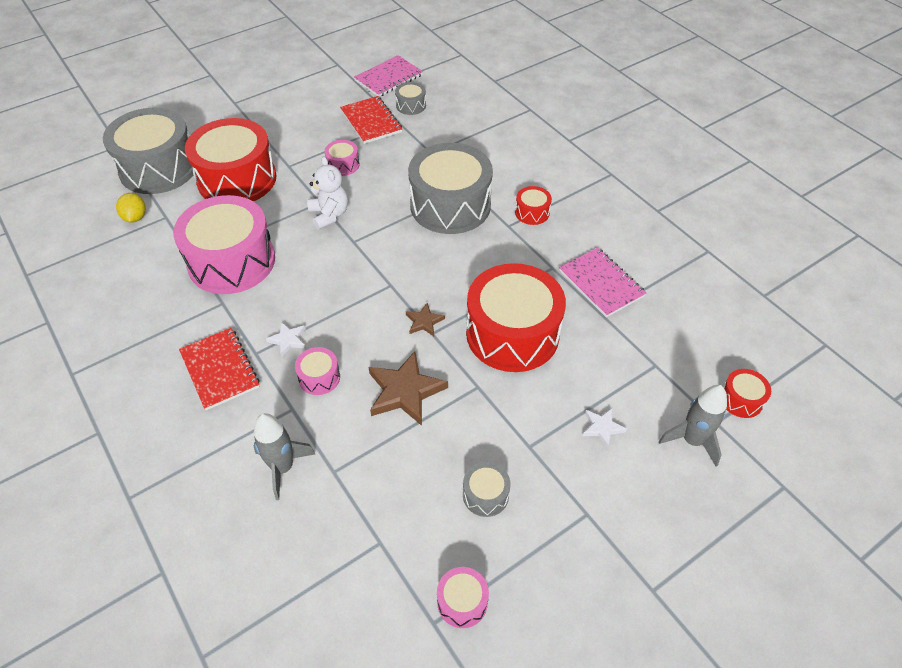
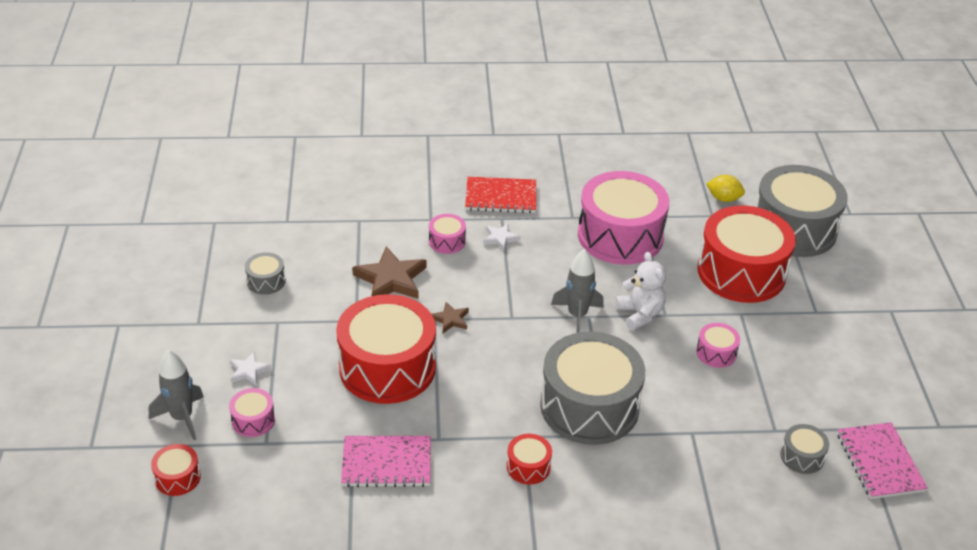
camera: 120 degrees right, 10 degrees down
grey rocket [253,413,315,500] -> grey rocket moved to [551,249,604,333]
white teddy bear [307,156,348,230] -> white teddy bear turned 120 degrees counterclockwise [615,252,666,331]
red notebook [340,96,402,144] -> none
pink drum [437,567,489,628] -> pink drum moved to [229,388,275,437]

